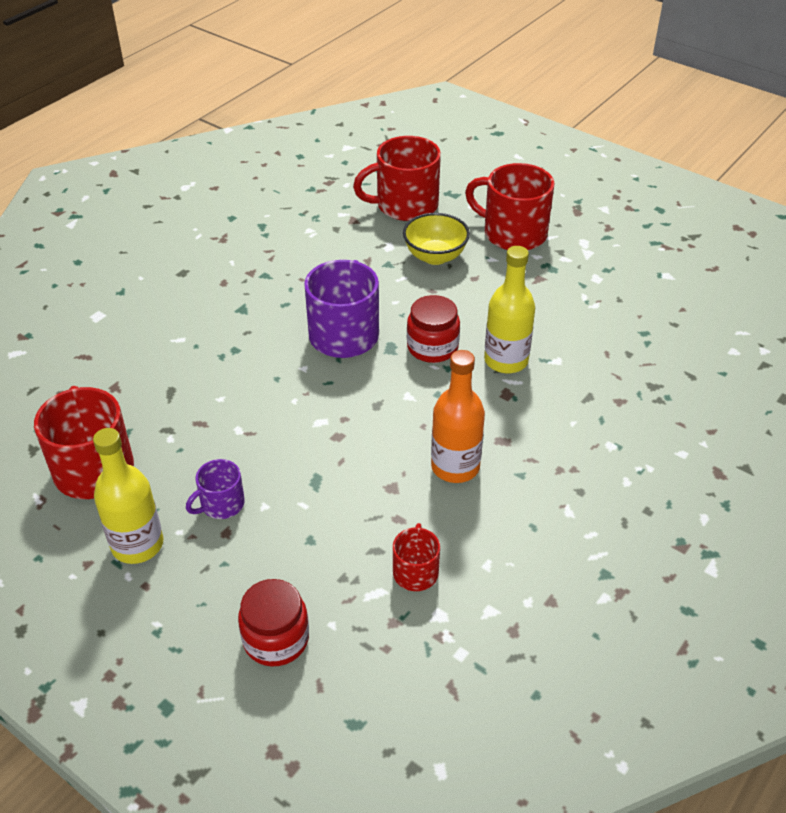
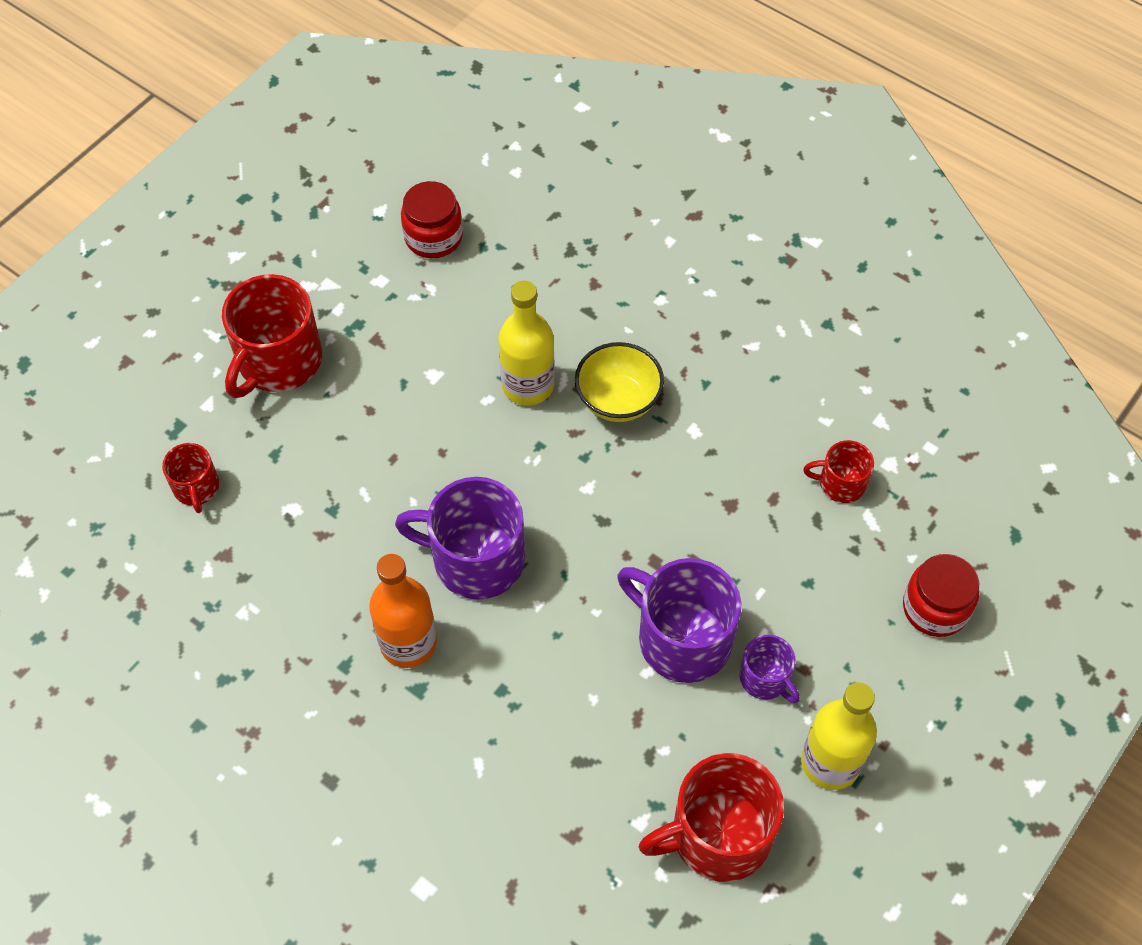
camera: 90 degrees left, 15 degrees up
red mug [353,136,441,221] -> red mug [162,443,219,513], size x0.53
yellow bowl [403,213,470,265] -> yellow bowl moved to [575,342,664,422]
red jar [407,295,460,363] -> red jar moved to [401,181,463,258]
orange bottle [431,350,485,483] -> orange bottle moved to [369,554,437,668]
none -> purple mug [617,558,741,683]

